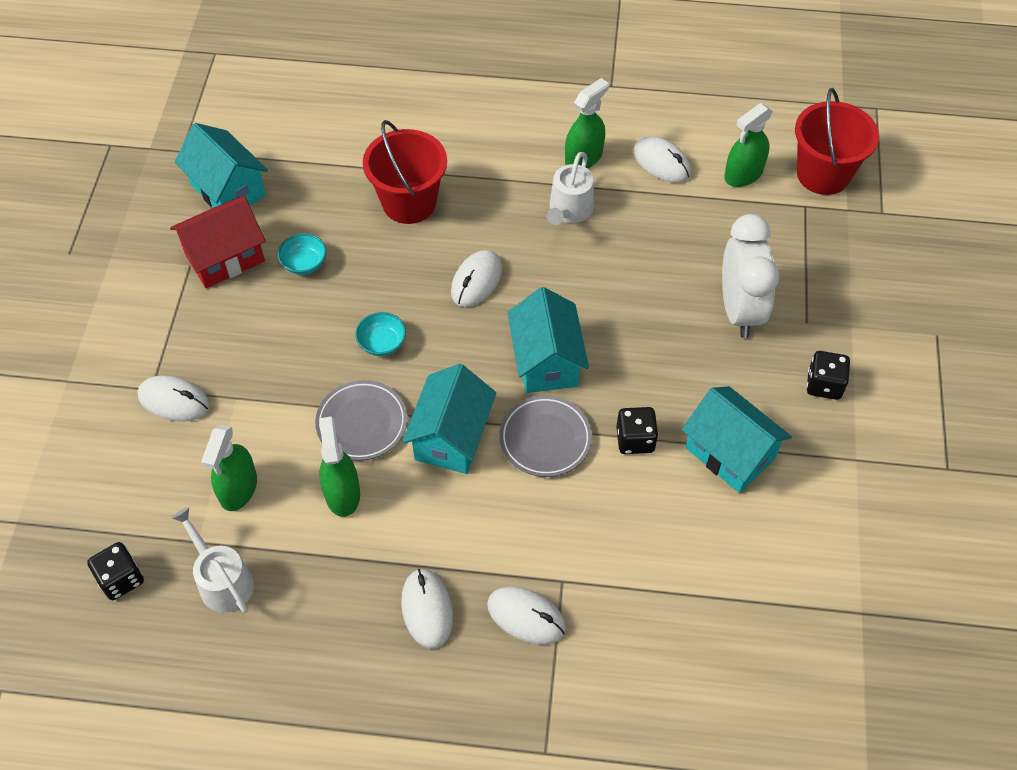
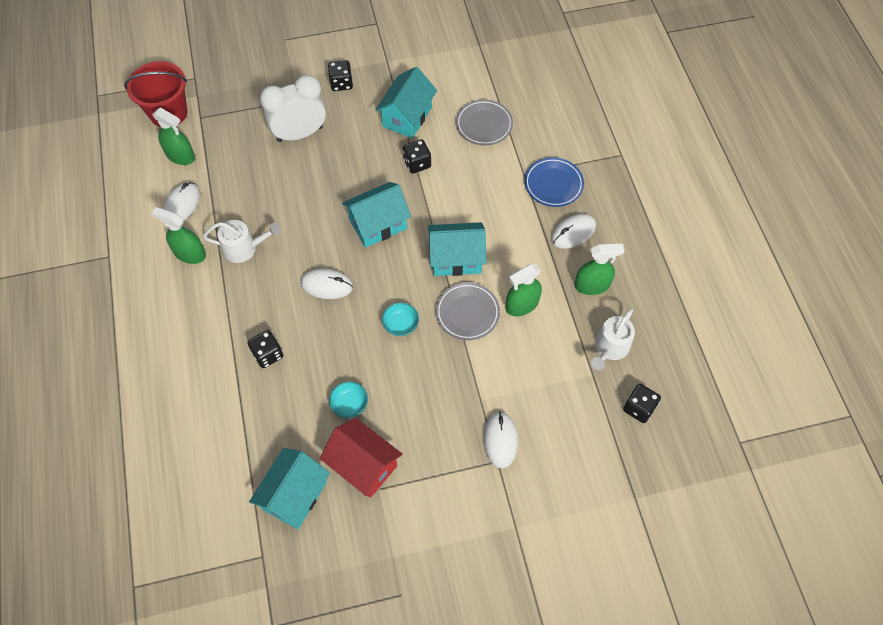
camera: 110 degrees left, 5 degrees up
green spray bottle [202,424,257,511] -> green spray bottle moved to [574,244,625,295]
red bucket [363,120,447,224] -> black dice [247,330,283,368]
white mouse [487,586,566,645] -> blue plate [524,157,584,207]
grey plate [499,395,592,477] -> grey plate moved to [456,99,513,145]

